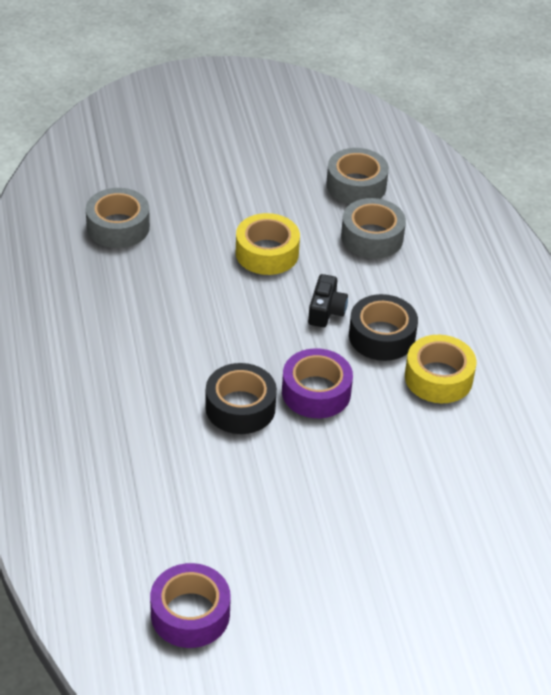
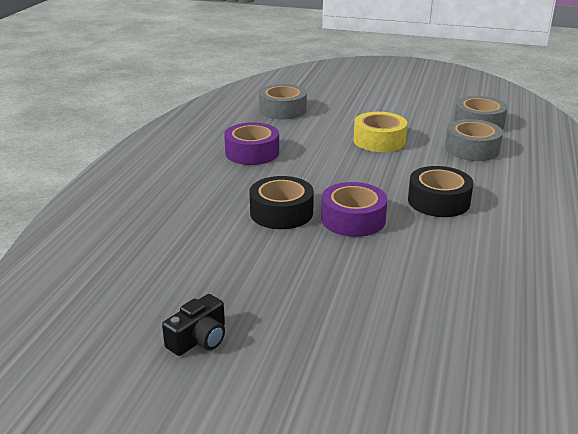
camera: 30 degrees right, 15 degrees down
purple tape [150,563,231,648] -> purple tape moved to [224,122,279,165]
black camera [308,274,348,327] -> black camera moved to [162,294,225,356]
yellow tape [405,335,476,403] -> none

